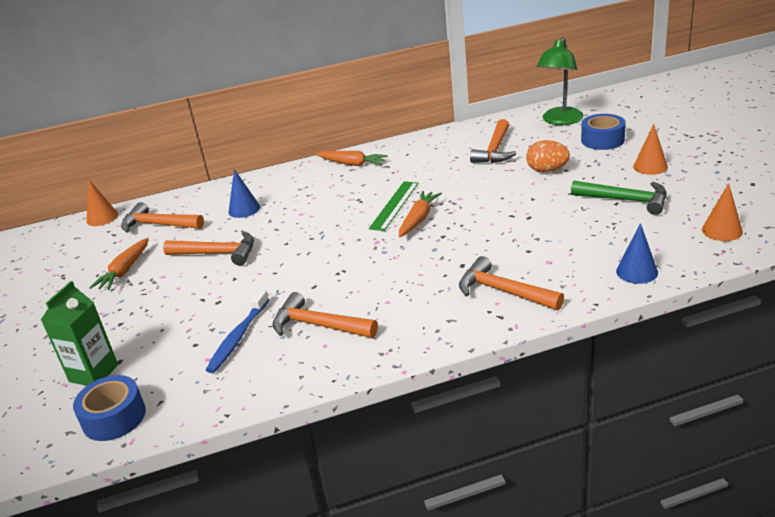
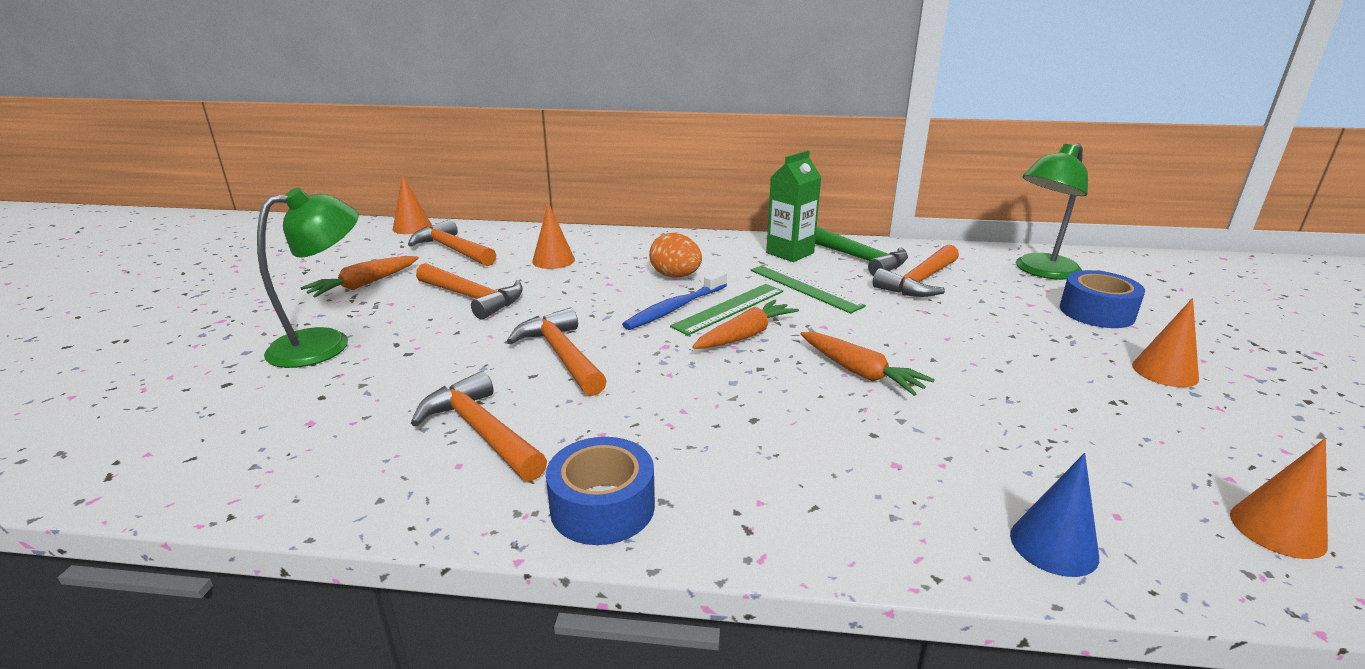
camera: 20 degrees right, 5 degrees down
green carton [41,281,118,386] -> green carton moved to [766,150,821,262]
blue tape [73,375,146,441] -> blue tape moved to [546,437,655,545]
blue toothbrush [206,289,269,373] -> blue toothbrush moved to [622,270,727,330]
blue cone [229,169,260,218] -> orange cone [532,203,575,269]
orange carrot [316,151,388,166] -> orange carrot moved to [800,332,935,396]
orange hammer [459,256,564,310] -> orange hammer moved to [507,308,607,396]
orange egg [526,140,570,172] -> orange egg moved to [649,233,702,278]
green hammer [571,181,667,215] -> green hammer moved to [815,227,908,276]
none -> green lamp [257,188,359,368]
none -> green ruler [751,264,866,313]

